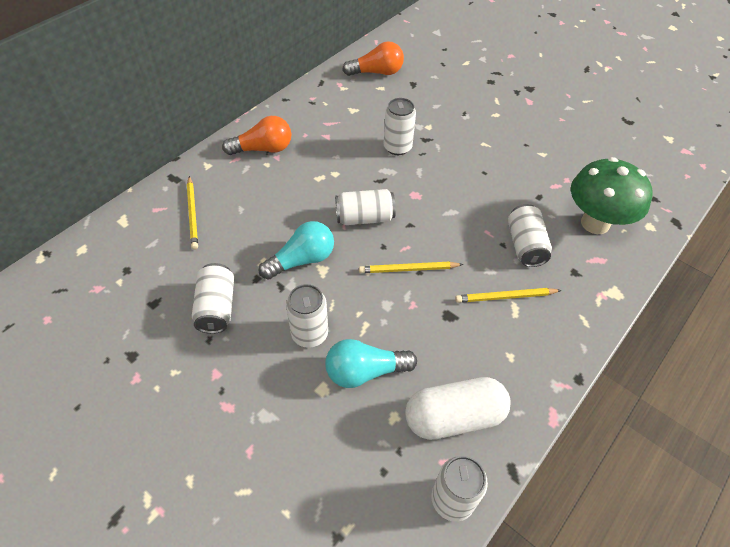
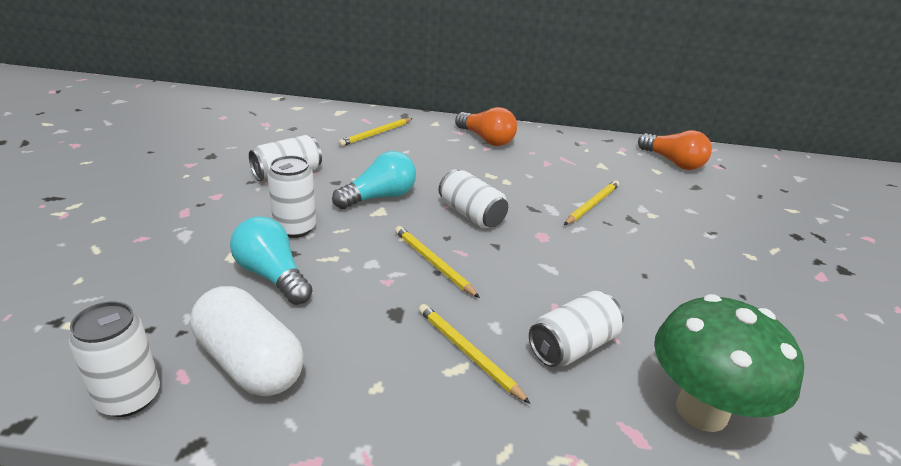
camera: 55 degrees right, 20 degrees down
turquoise light bulb [259,221,334,280] -> turquoise light bulb turned 60 degrees counterclockwise [332,151,416,209]
white can [383,98,416,155] -> yellow pencil [564,180,619,225]

